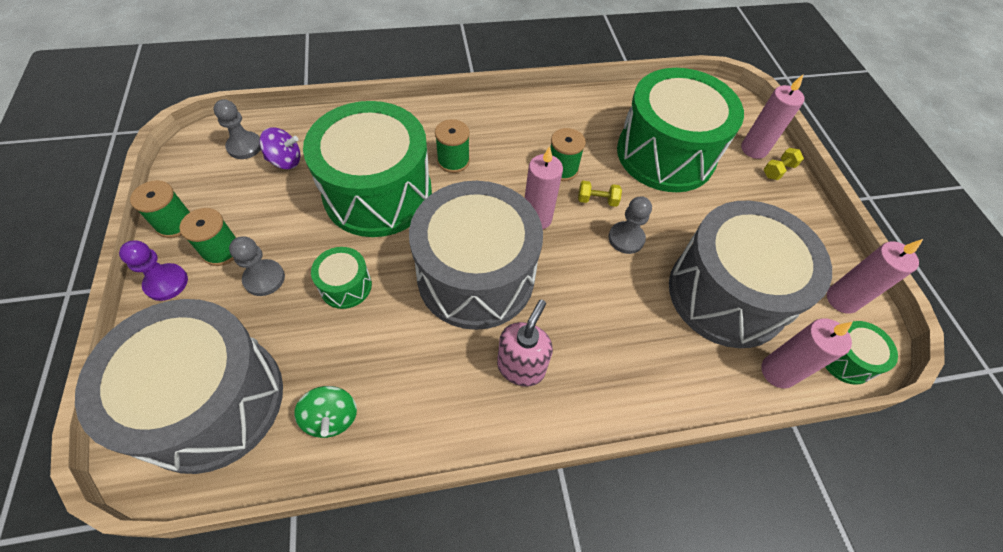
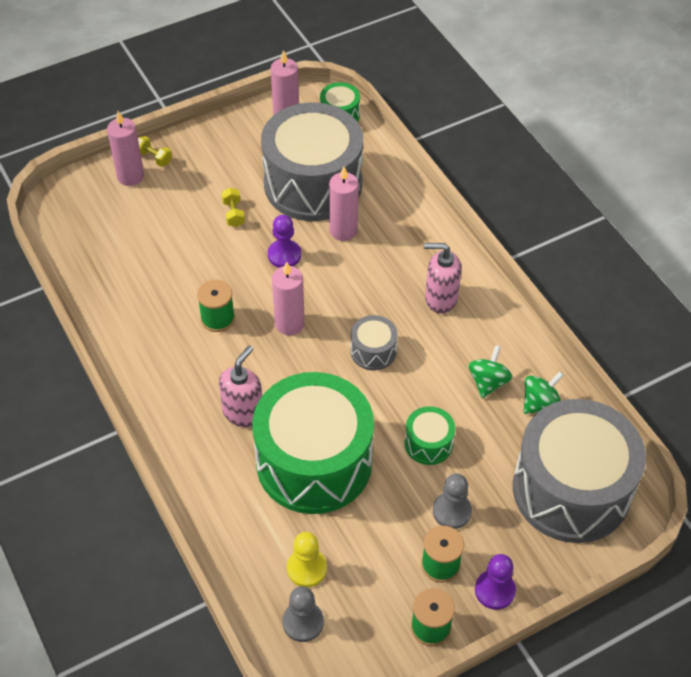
camera: 105 degrees left, 5 degrees down
purple spinning top [259,127,300,169] -> yellow pawn [287,532,327,588]
grey drum [409,181,543,330] -> grey drum [350,315,398,371], size x0.42
green spool [435,119,470,173] -> pink soap dispenser [219,346,262,427]
yellow dumbbell [578,181,622,207] -> yellow dumbbell moved to [222,188,245,227]
grey pawn [609,196,652,254] -> purple pawn [268,215,301,268]
green drum [617,68,744,192] -> none
pink candle [761,318,853,388] -> pink candle moved to [329,167,359,241]
none -> green spinning top [468,345,513,398]

